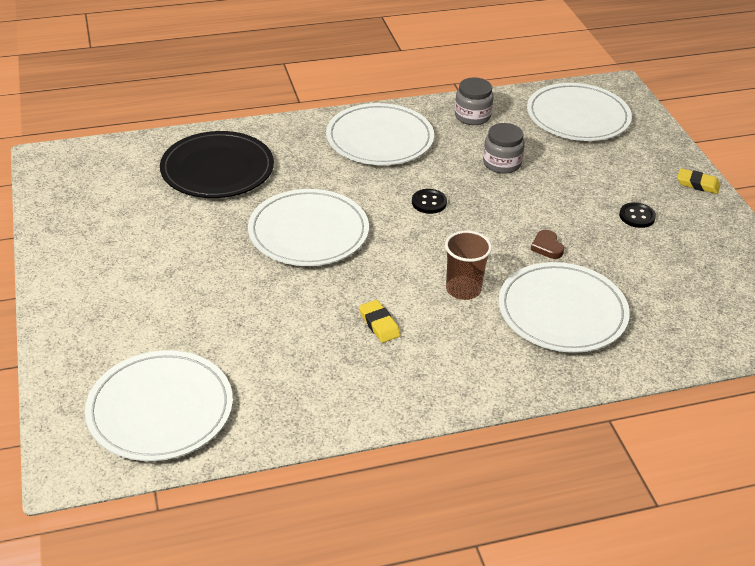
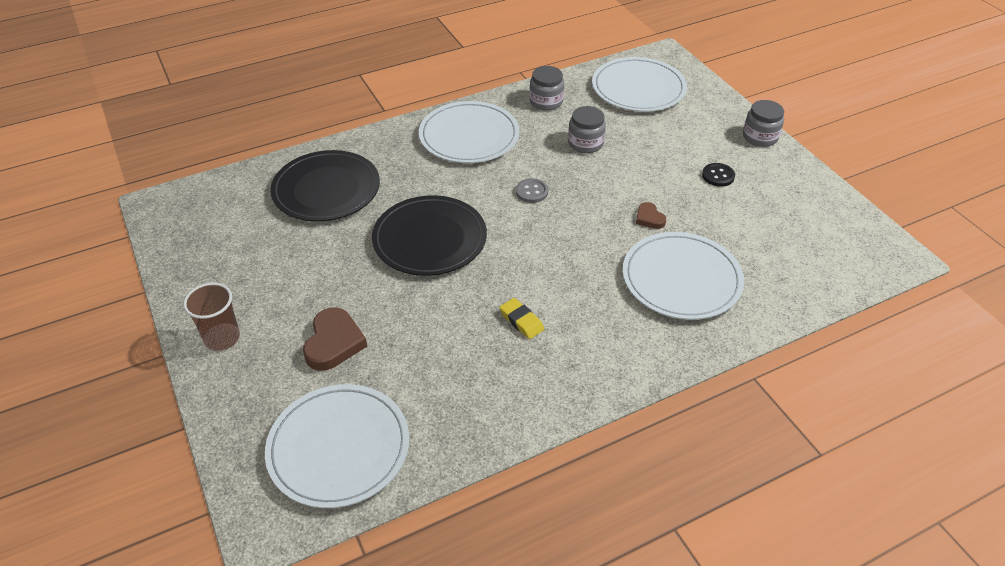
camera: 10 degrees left, 5 degrees up
white plate [248,189,369,266] -> black plate [372,195,487,276]
black button [412,189,447,214] -> grey button [516,178,548,203]
brown cup [445,231,492,300] -> brown cup moved to [183,283,240,351]
yellow eraser [677,168,720,194] -> grey jar [743,100,784,147]
none -> brown heart [303,307,367,371]

